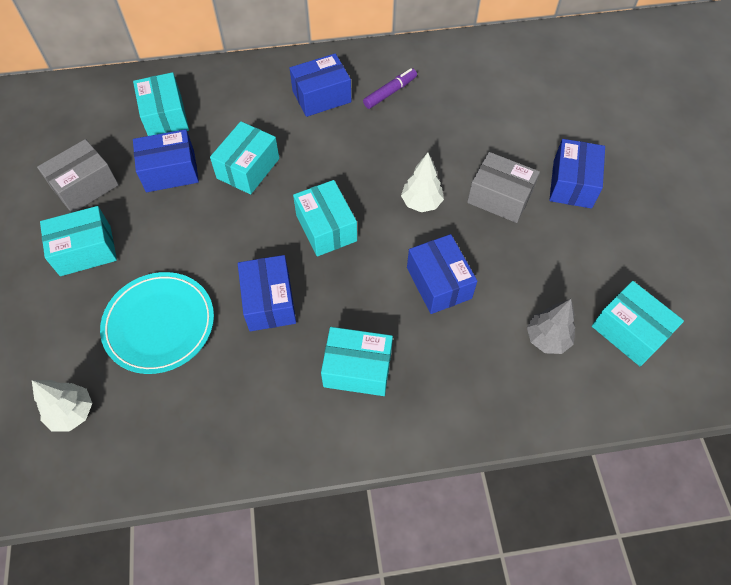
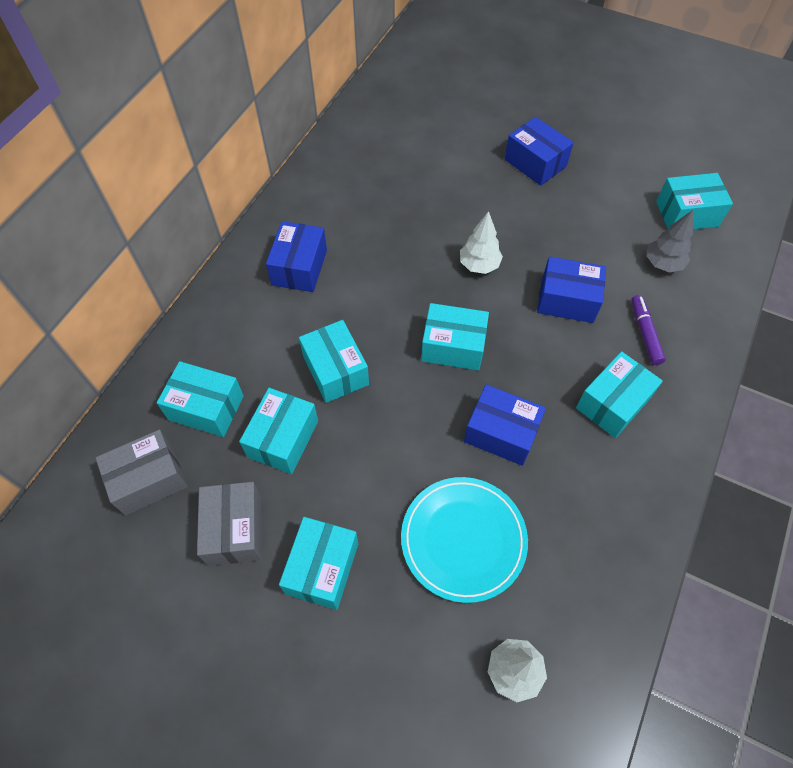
camera: 55 degrees left, 0 degrees up
blue box [133,129,199,192] -> turquoise box [239,388,318,474]
purple marker [363,68,417,109] -> purple marker moved to [631,295,666,365]
grey box [467,152,540,223] -> grey box moved to [95,430,188,516]

